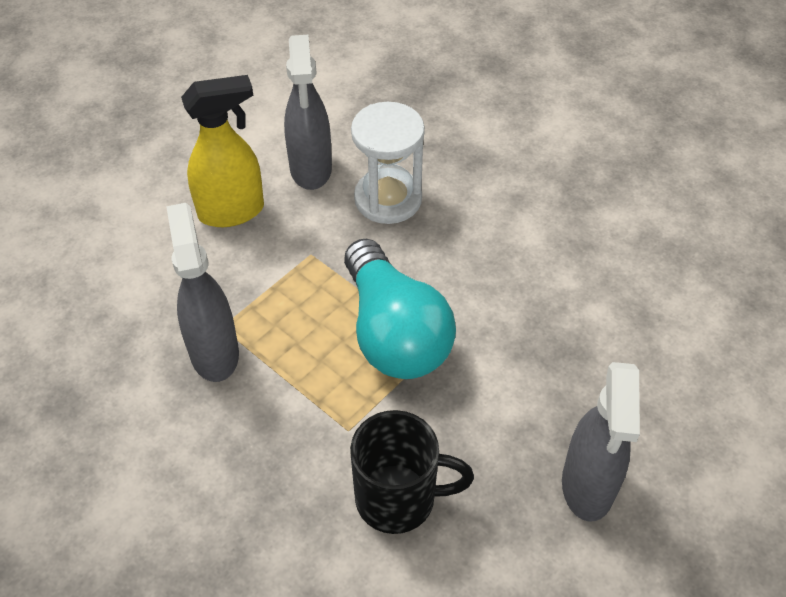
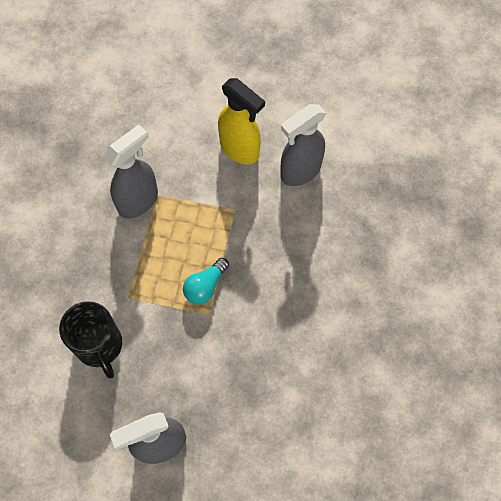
camera: 60 degrees right, 15 degrees up
turquoise light bulb [344,239,456,379] -> turquoise light bulb [183,258,229,304], size x0.49
white hourglass [351,102,425,224] -> none

